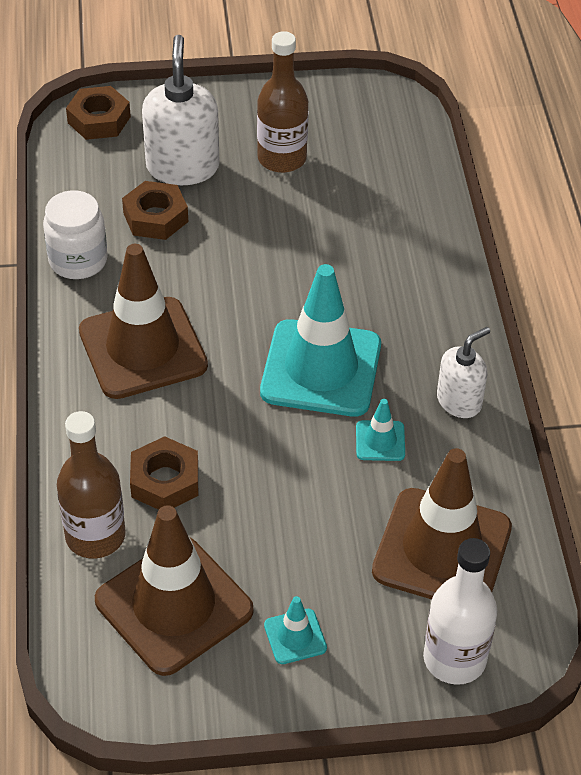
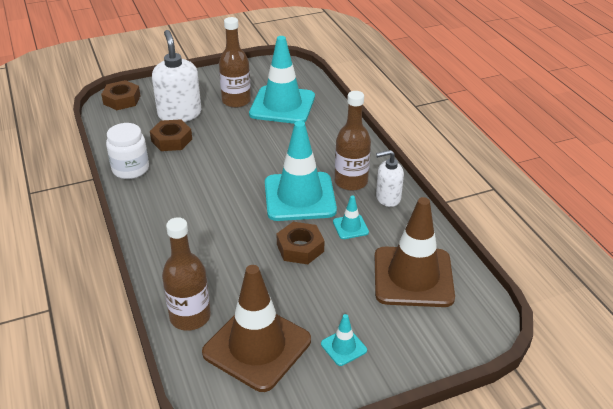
camera: 15 degrees left, 10 degrees down
brown traffic cone [79,244,208,399] -> none
brown nut [130,436,198,510] -> brown nut moved to [276,222,324,264]
white bottle [423,538,497,685] -> none
white soap dispenser [437,327,490,418] -> white soap dispenser turned 135 degrees counterclockwise [376,150,404,207]
none -> turquoise traffic cone [249,36,315,124]
none -> brown bottle [335,91,371,191]

